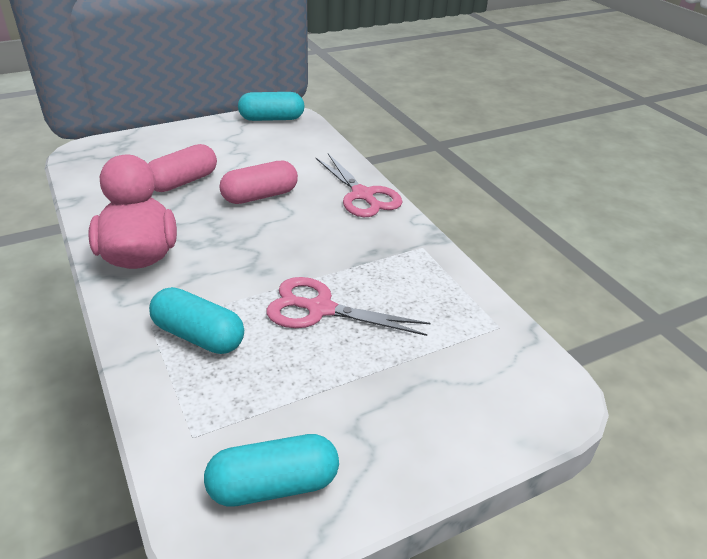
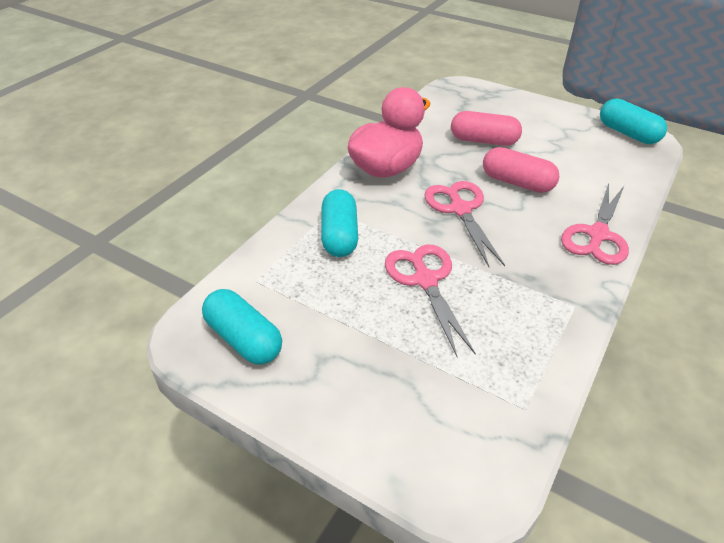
camera: 60 degrees right, 5 degrees up
none -> pink scissors [424,181,505,267]

